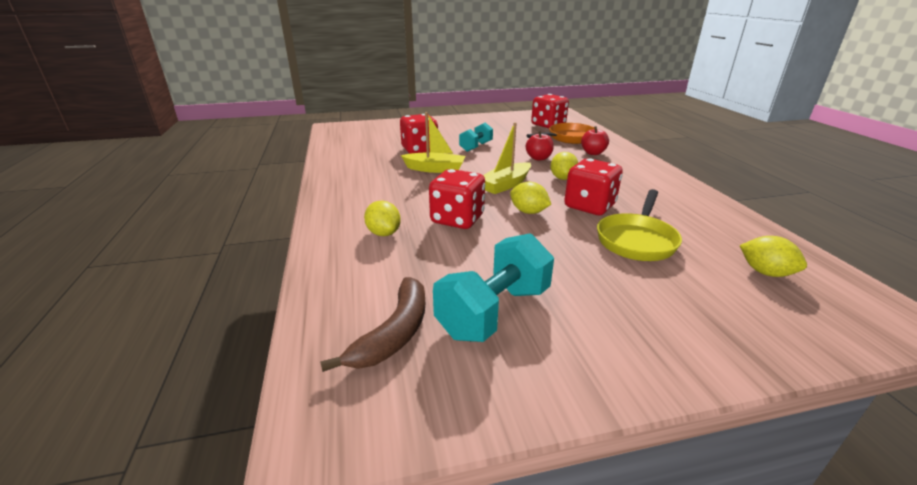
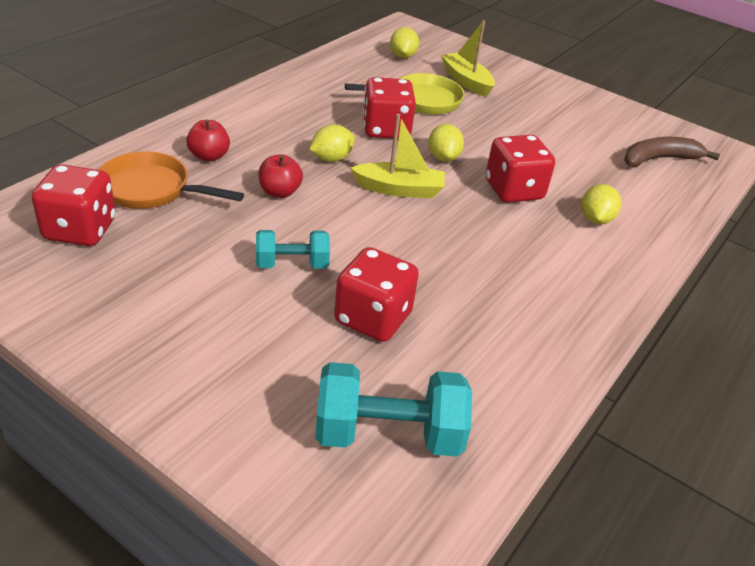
camera: 135 degrees left, 10 degrees up
yellow boat [401,112,466,173] -> yellow boat moved to [441,20,495,97]
turquoise dumbbell [433,233,554,342] -> turquoise dumbbell moved to [315,362,472,457]

